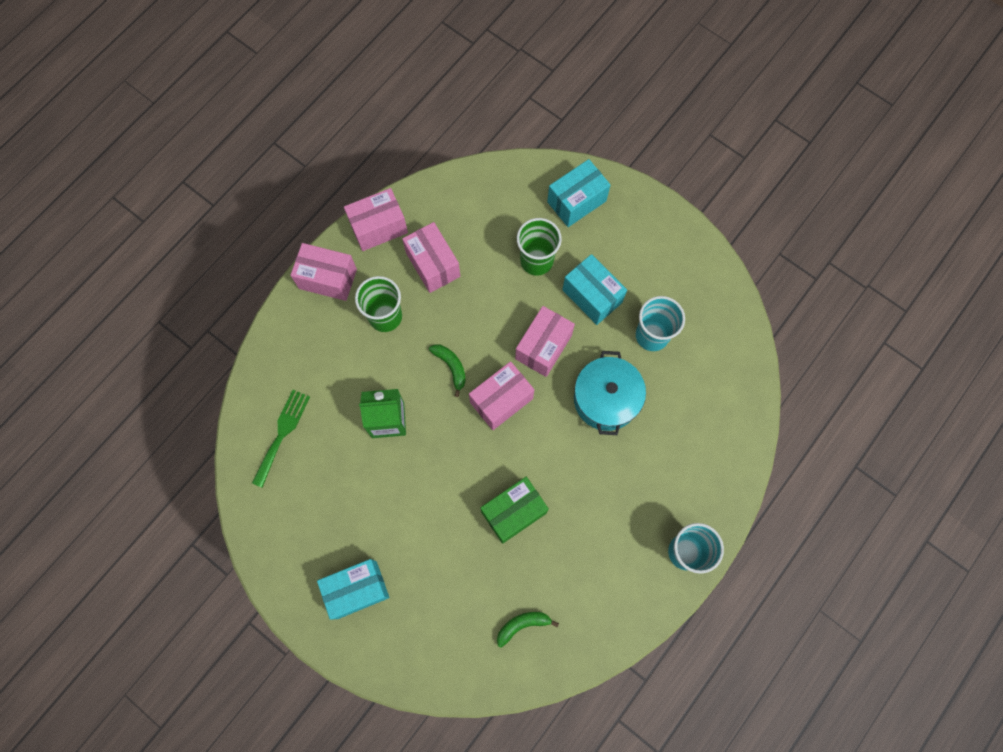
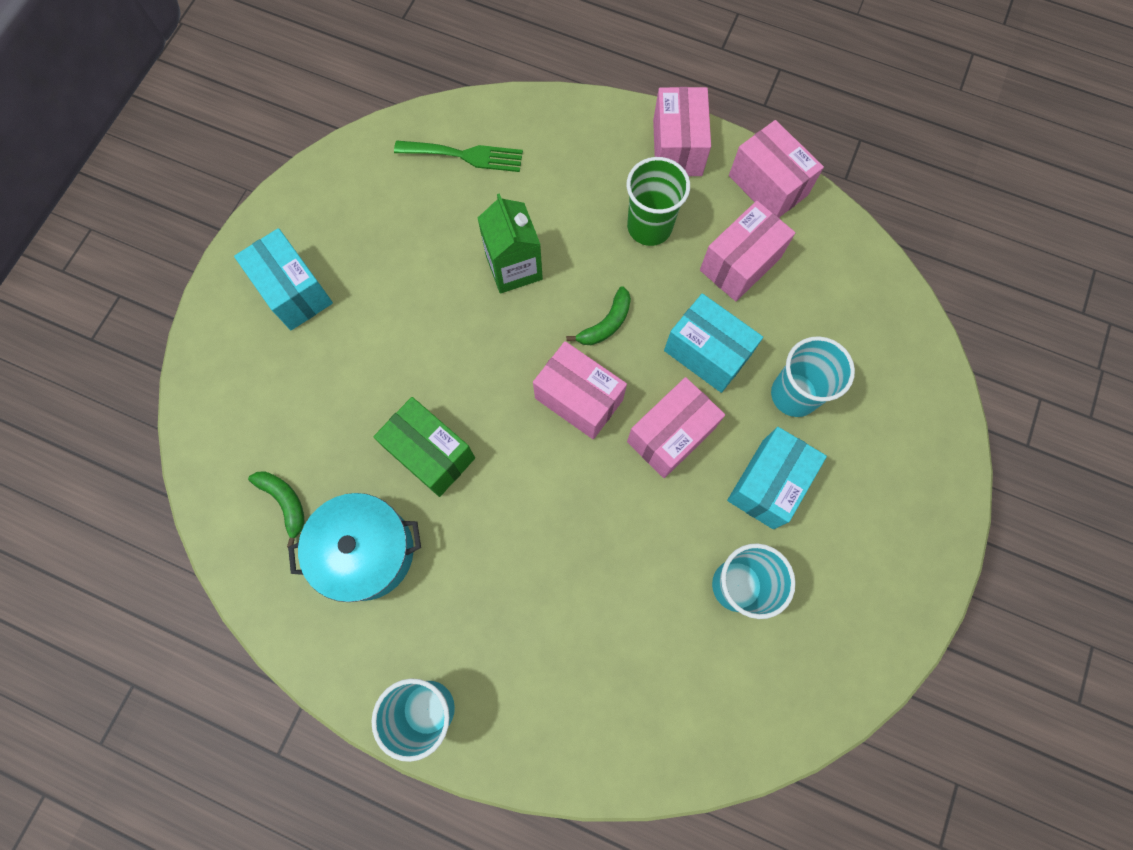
camera: 75 degrees right, 0 degrees up
pink box [515,306,575,377] -> pink box turned 60 degrees counterclockwise [627,377,725,478]
green cup [517,218,562,276] -> turquoise cup [771,336,855,417]
turquoise box [547,159,610,227] -> turquoise box moved to [664,293,763,393]
turquoise pot [574,351,646,435] -> turquoise pot moved to [288,493,421,602]

